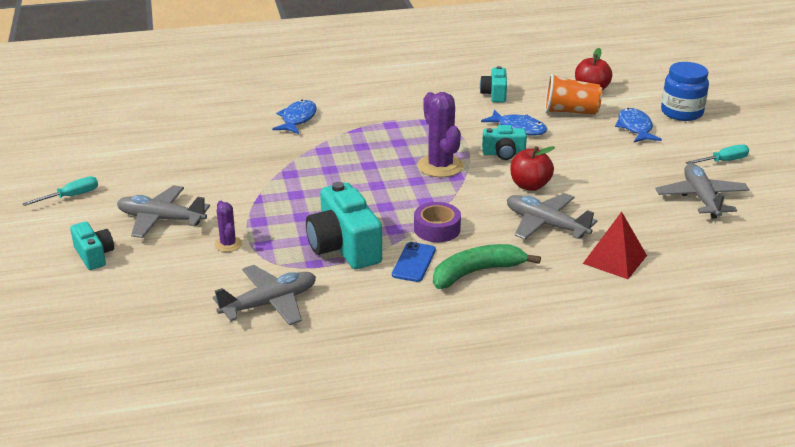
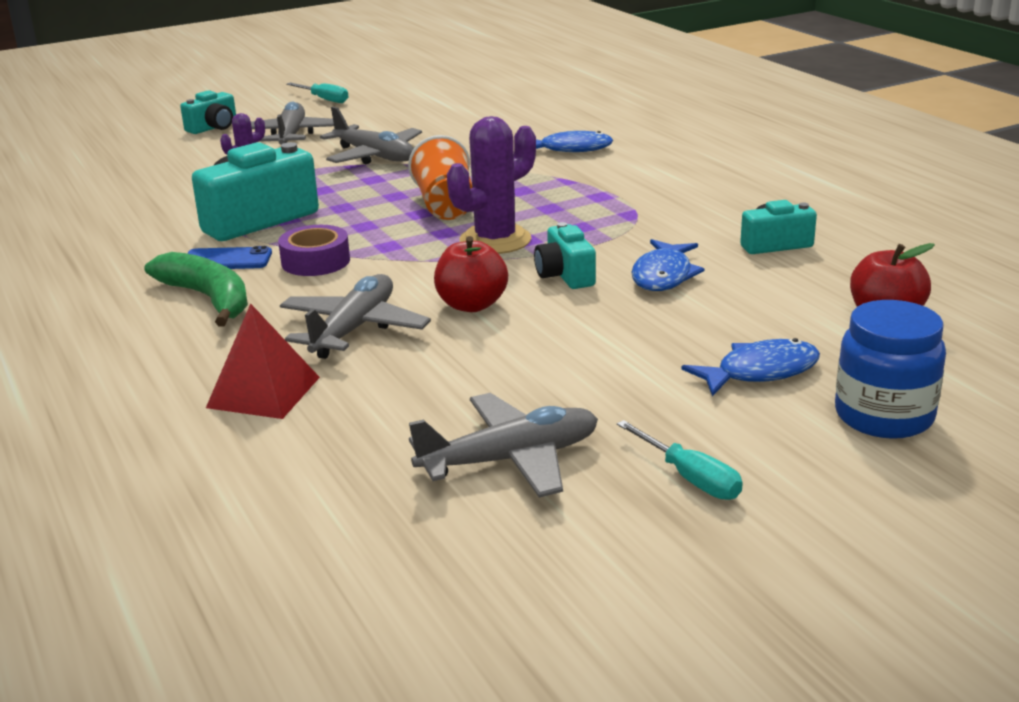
camera: 75 degrees right, 5 degrees down
grey plane [213,265,316,325] -> grey plane moved to [320,107,422,164]
orange cup [545,74,602,115] -> orange cup moved to [408,135,472,220]

